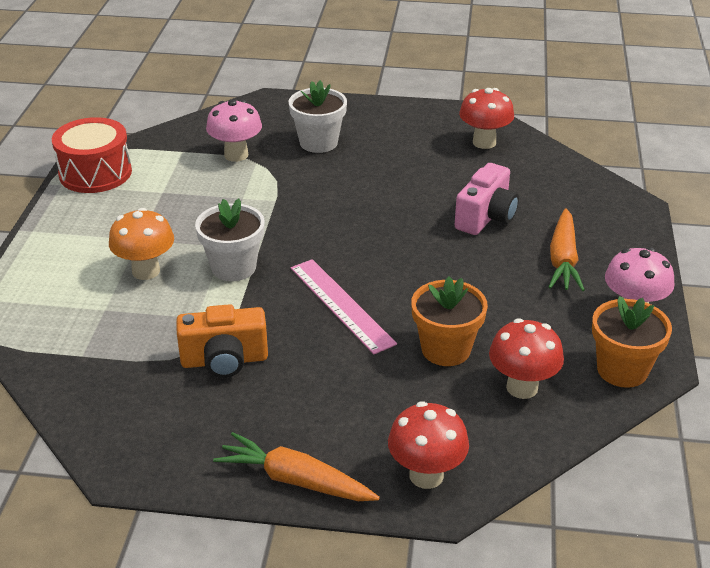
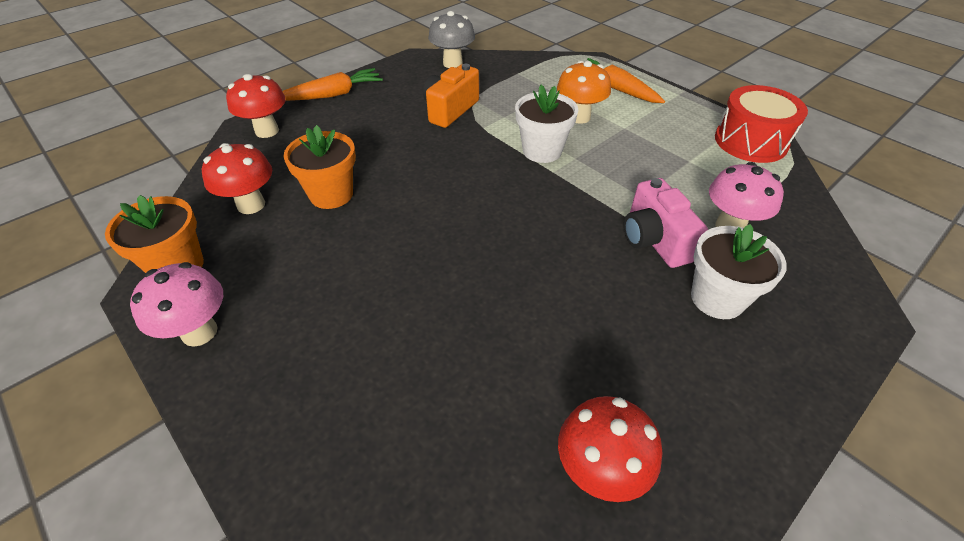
camera: 130 degrees right, 10 degrees up
pink ruler [291,259,397,354] -> none
pink camera [455,163,519,235] -> pink camera moved to [624,178,708,268]
orange carrot [549,208,585,291] -> orange carrot moved to [587,58,665,103]
none -> grey mushroom [428,11,475,68]

